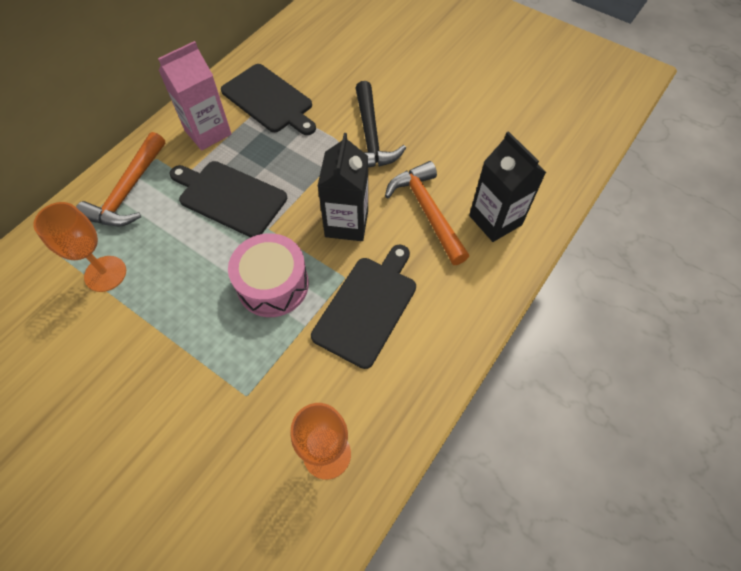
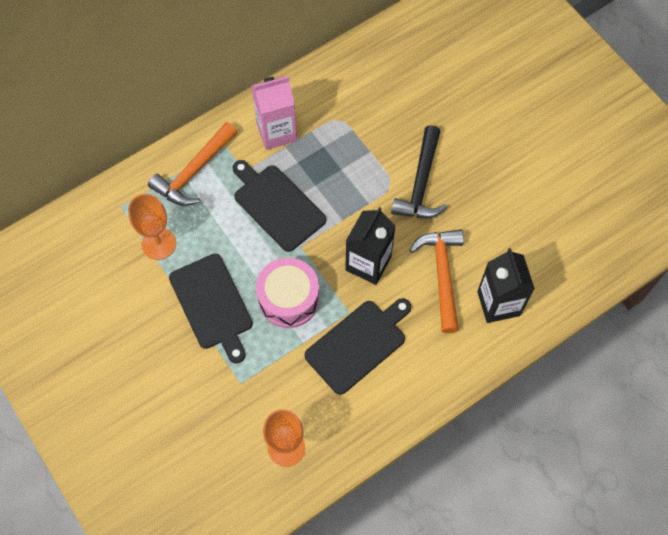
camera: 20 degrees right, 5 degrees up
black cutting board [221,64,316,135] -> black cutting board moved to [169,254,253,364]

